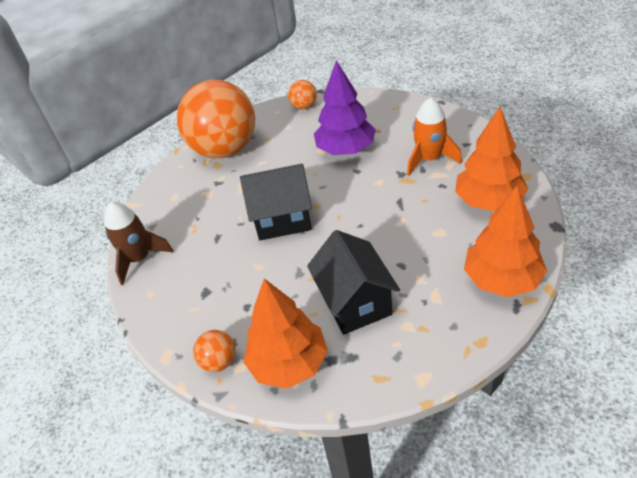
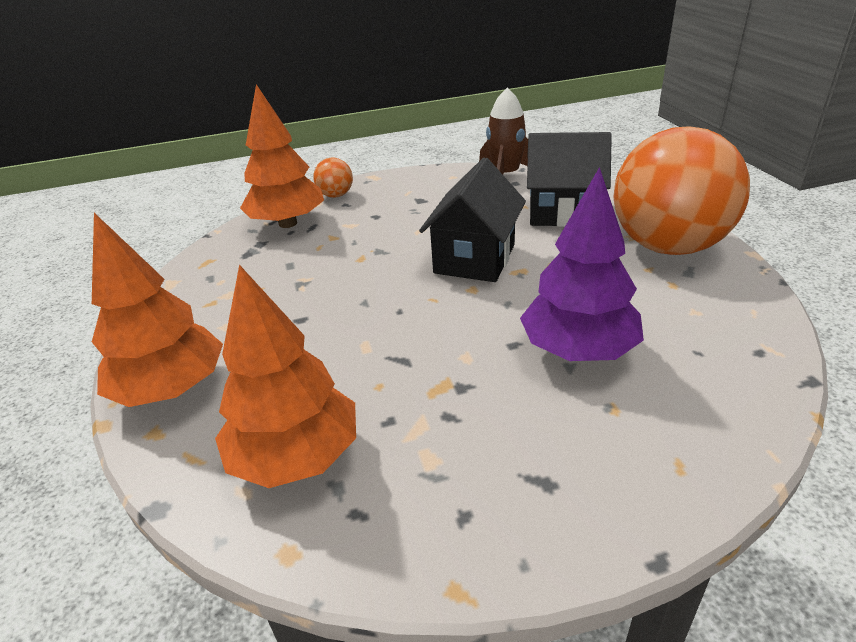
camera: 115 degrees right, 10 degrees down
orange ball [288,80,317,109] -> none
black house [307,230,400,335] -> black house moved to [527,132,612,227]
orange rocket [407,98,462,176] -> none

